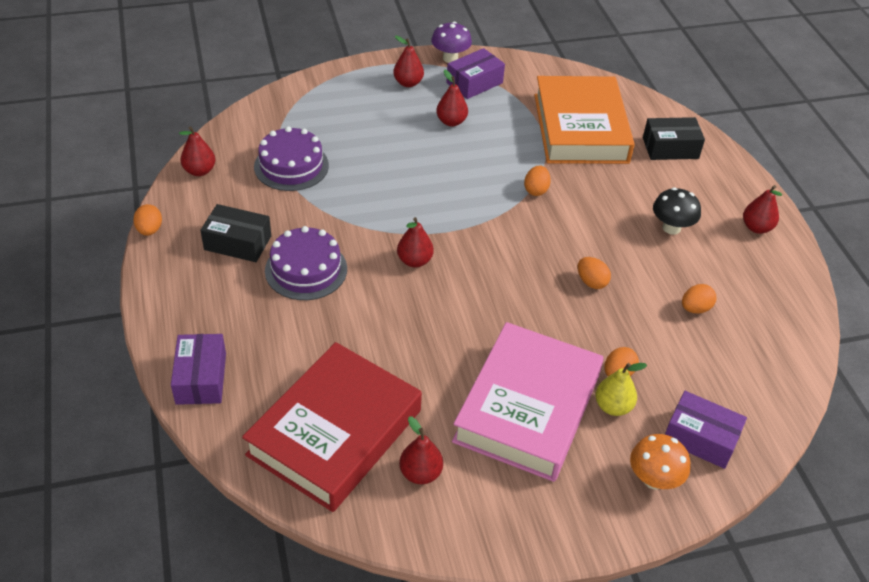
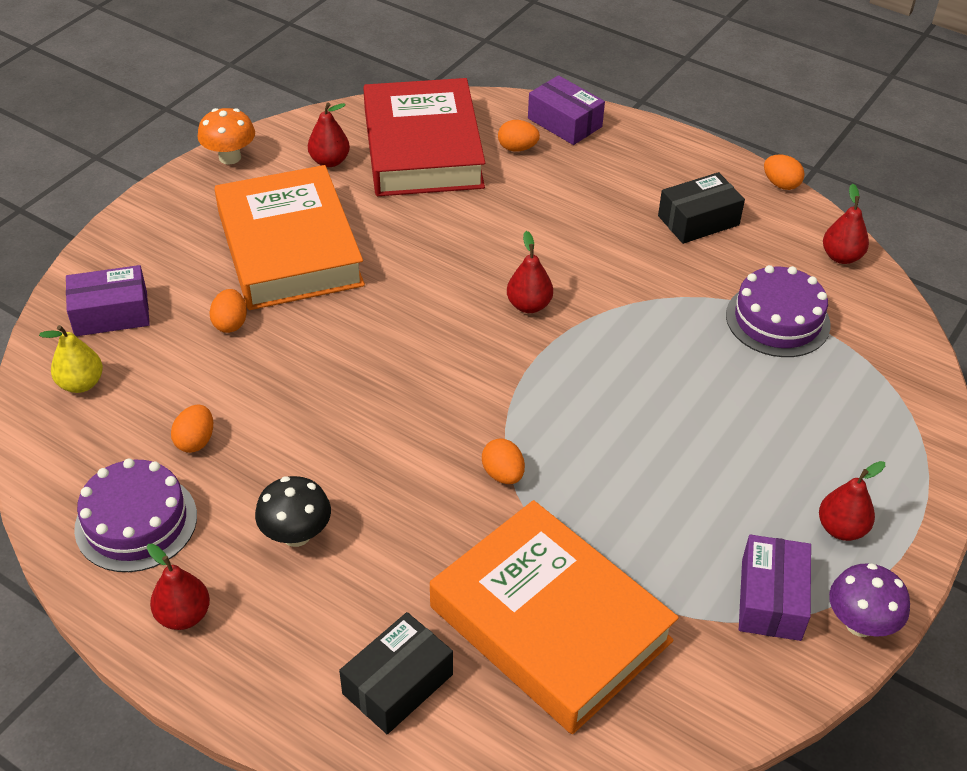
camera: 140 degrees right, 0 degrees up
purple cake [265,226,347,300] -> purple cake moved to [74,458,197,572]
red pear [436,70,468,127] -> none
pink book [452,322,604,482] -> orange book [214,165,365,310]
orange egg [578,257,611,289] -> orange egg moved to [498,120,540,152]
yellow pear [595,363,647,416] -> yellow pear moved to [39,325,103,393]
orange mushroom [630,434,690,490] -> orange mushroom moved to [197,108,255,165]

